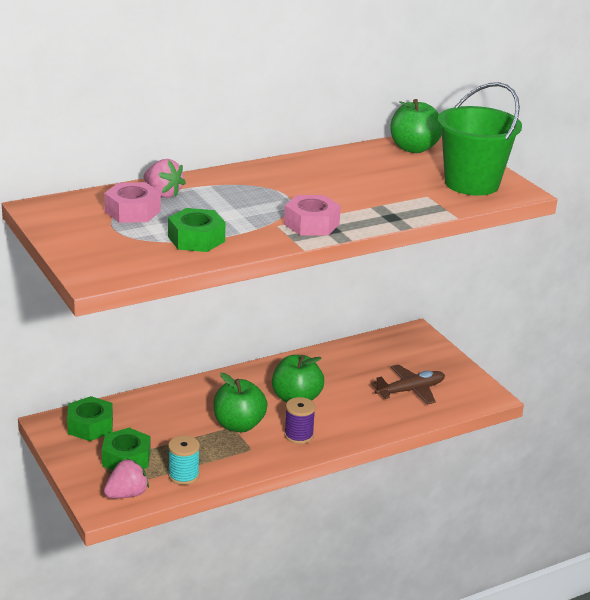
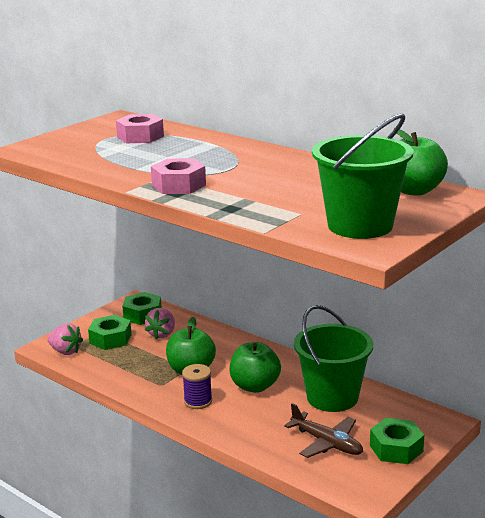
camera: 70 degrees right, 5 degrees down
pink strawberry [144,159,186,198] -> pink strawberry moved to [145,308,175,339]
green nut [168,208,226,252] -> green nut moved to [370,418,424,464]
turquoise spool [168,435,200,485] -> none
none -> green bucket [294,305,373,412]

